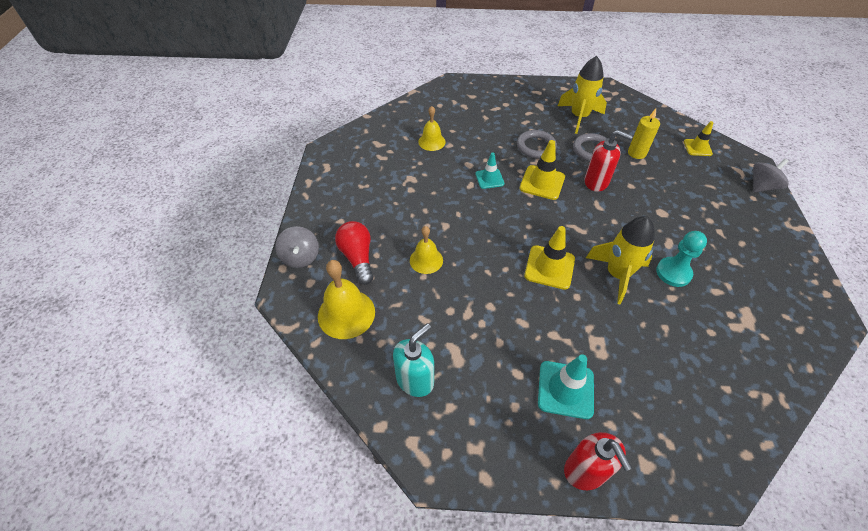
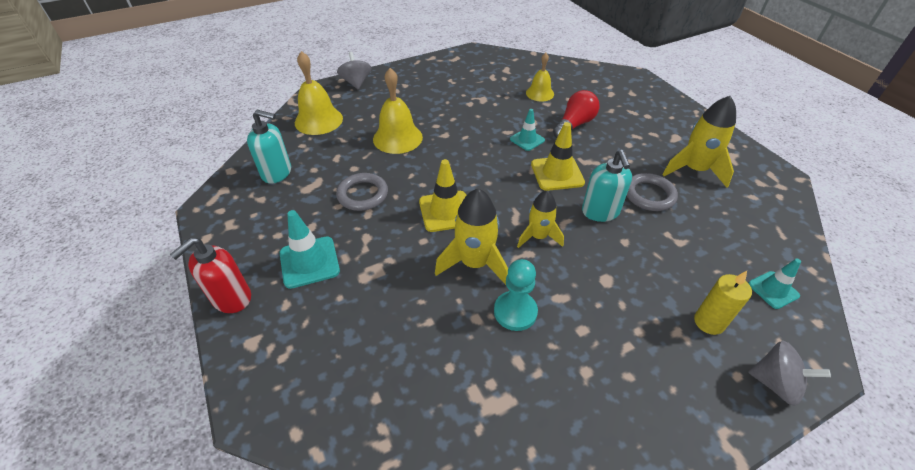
camera: 60 degrees right, 5 degrees down
grey spinning top [275,226,319,268] -> grey spinning top turned 120 degrees clockwise [337,52,371,89]
red light bulb [335,221,373,285] -> red light bulb moved to [553,90,600,138]
yellow bell [410,226,443,274] -> yellow bell [373,68,423,154], size x1.57
grey ring [517,130,557,158] -> grey ring moved to [336,173,388,211]
red soap dispenser [584,130,633,192] -> turquoise soap dispenser [582,150,632,222]
yellow candle [628,109,660,159] -> yellow candle moved to [694,271,752,335]
yellow traffic cone [684,121,714,156] -> turquoise traffic cone [748,258,801,309]
none -> yellow rocket [517,190,564,248]

